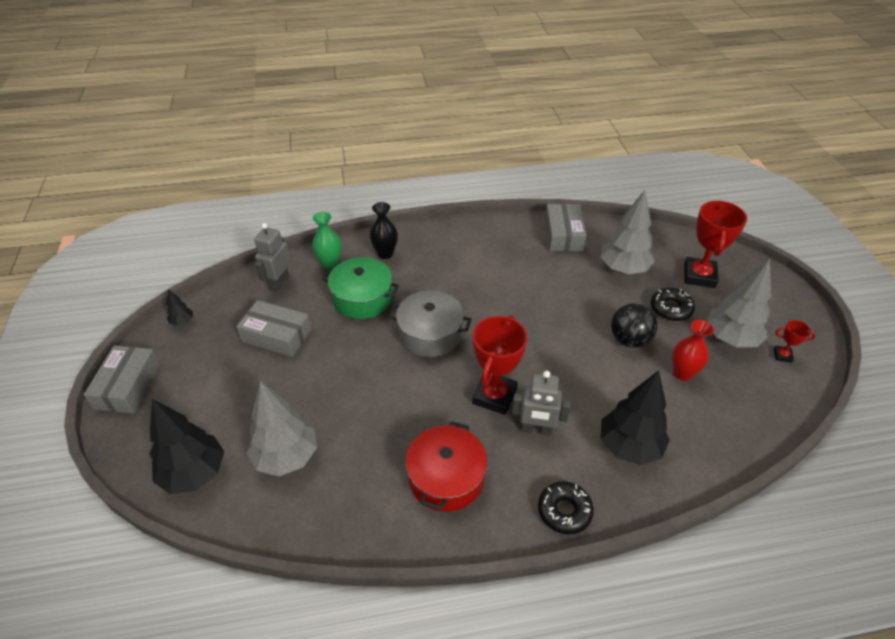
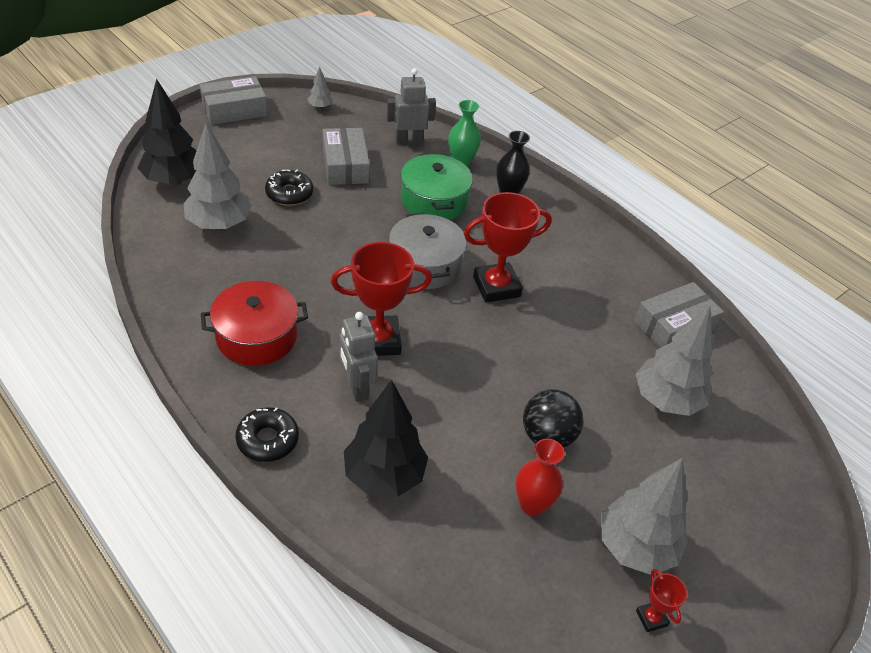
camera: 55 degrees right, 0 degrees up
black tree [167,289,193,326] -> grey tree [308,67,333,109]
black donut [651,288,695,321] -> black donut moved to [265,170,313,206]
red trophy [684,201,747,288] -> red trophy moved to [464,192,551,303]

